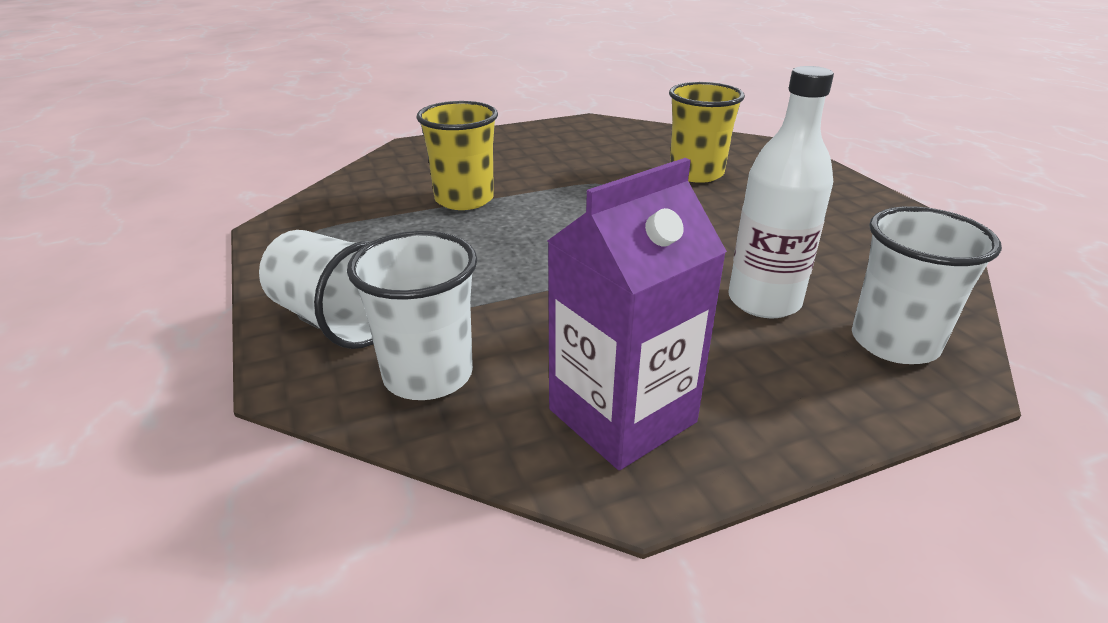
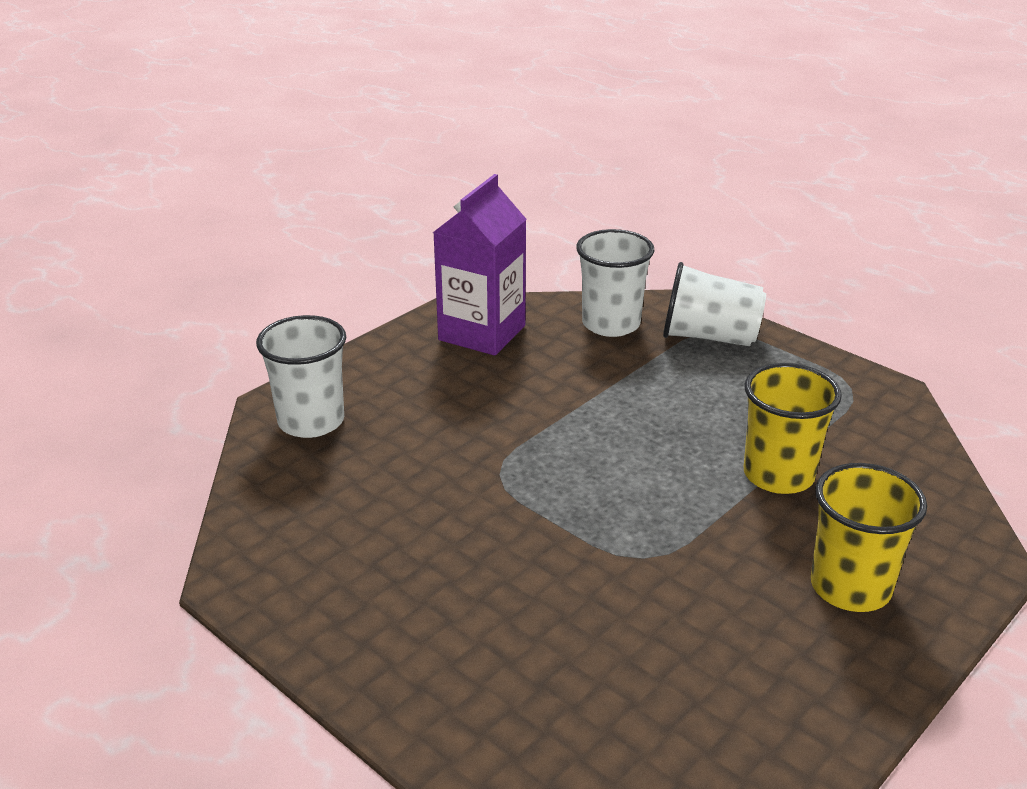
camera: 155 degrees right, 0 degrees up
yellow cup [669,82,745,183] -> yellow cup moved to [811,463,927,612]
white bottle [728,66,834,318] -> none

